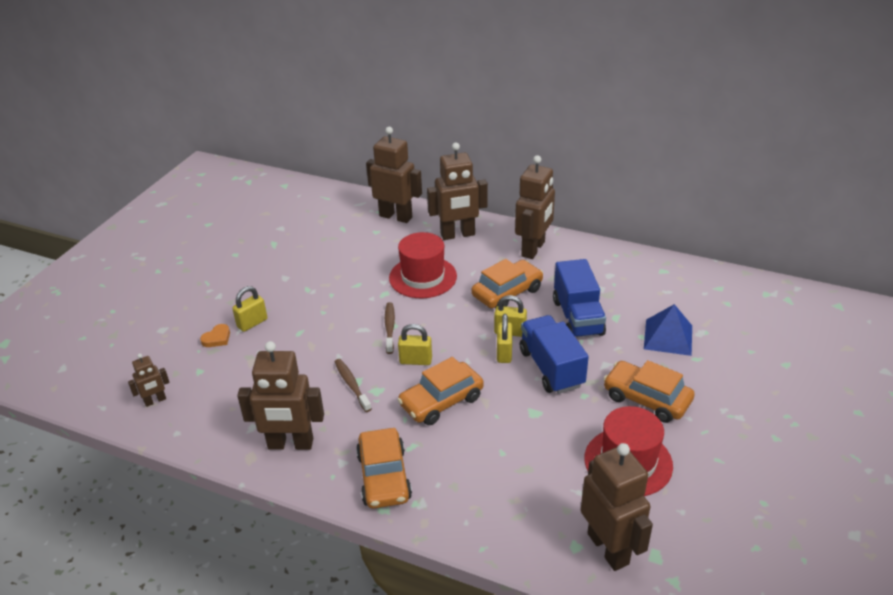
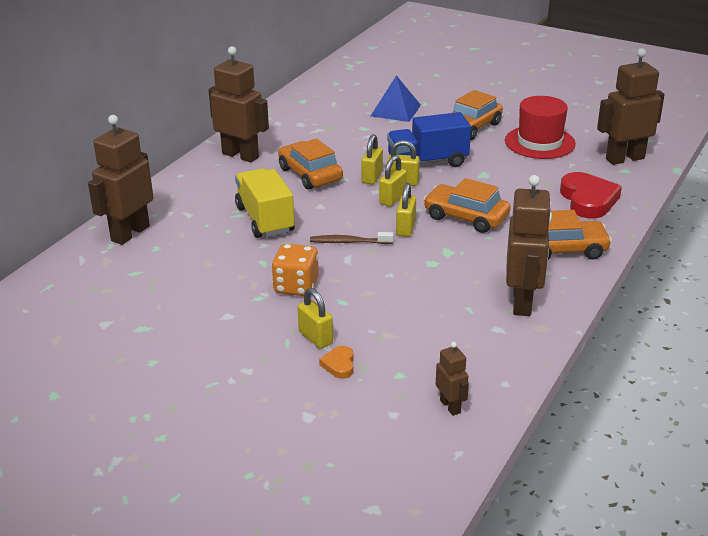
camera: 85 degrees left, 5 degrees down
orange heart [200,324,230,347] -> orange heart turned 135 degrees counterclockwise [319,346,354,379]
brown toothbrush [335,359,372,412] -> none
red hat [389,232,457,298] -> yellow truck [235,168,295,238]
orange car [398,357,484,425] -> orange car turned 150 degrees clockwise [424,178,511,233]
brown robot [427,143,488,240] -> none
blue truck [553,259,606,337] -> none
none -> orange dice [271,243,319,296]
none -> yellow padlock [379,155,407,207]
none -> red heart [560,172,622,218]

